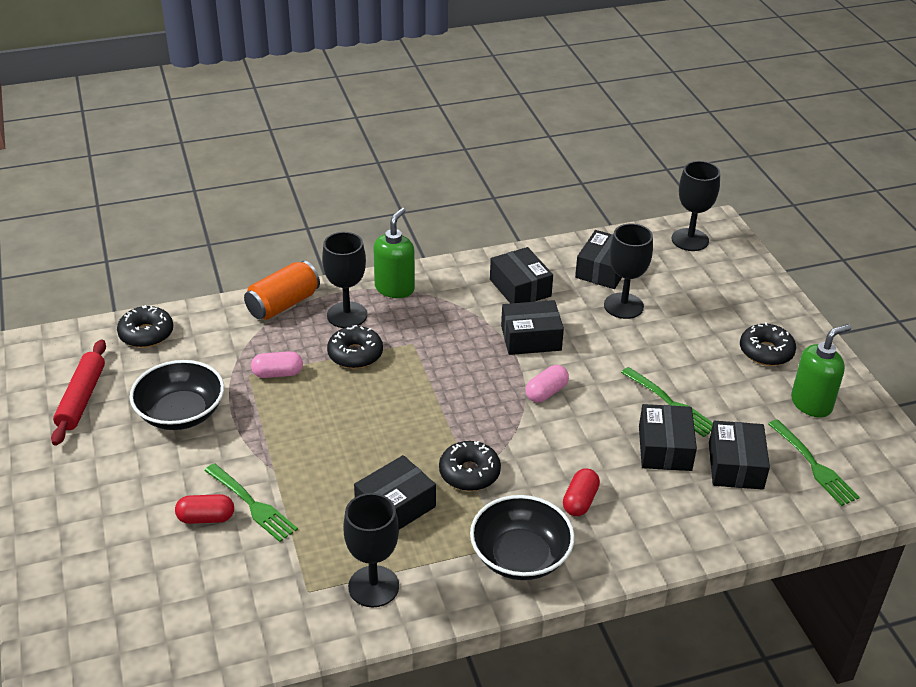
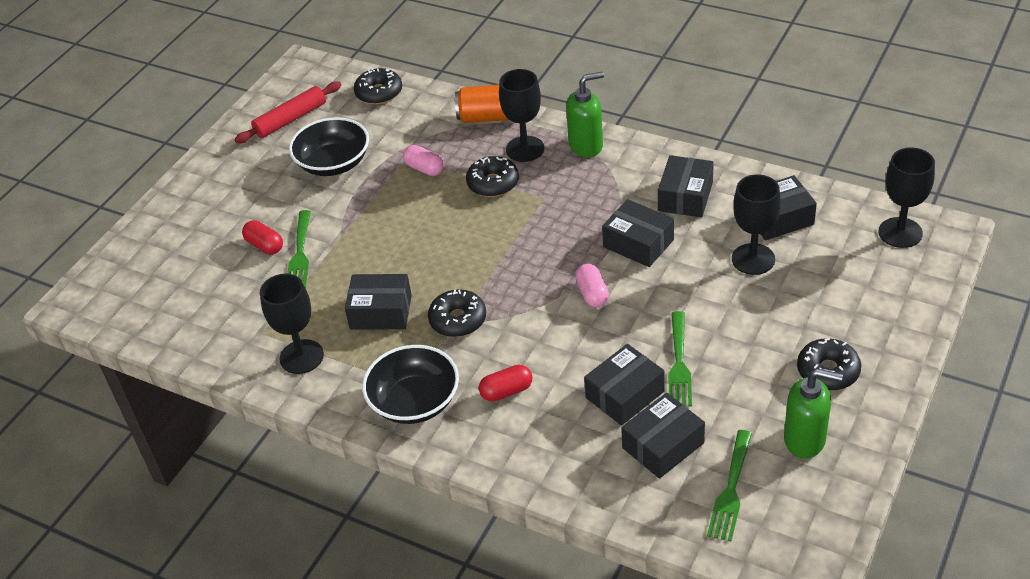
camera: 50 degrees right, 5 degrees up
pink capsule [526,365,569,402] -> pink capsule turned 75 degrees clockwise [575,264,609,307]

